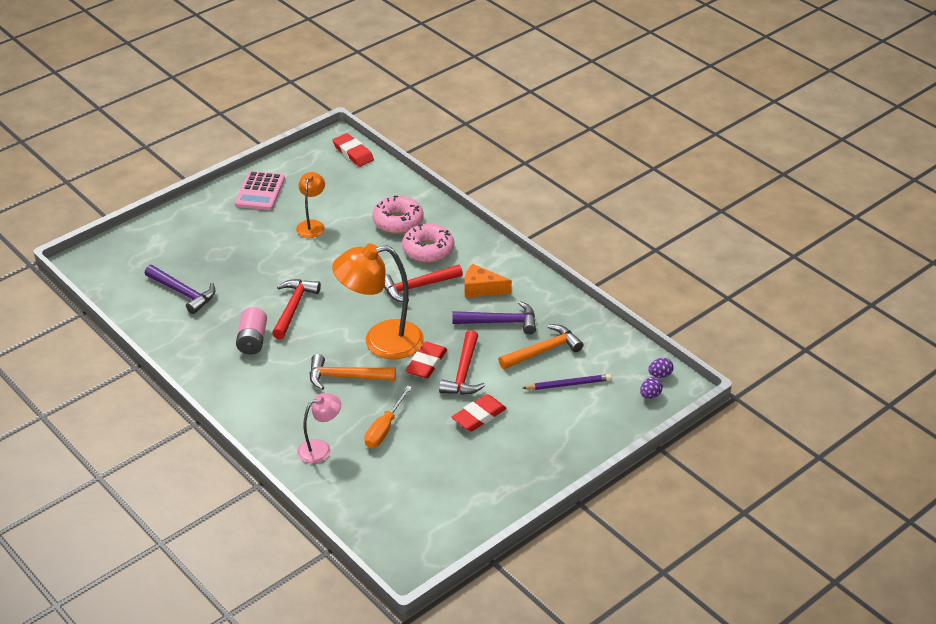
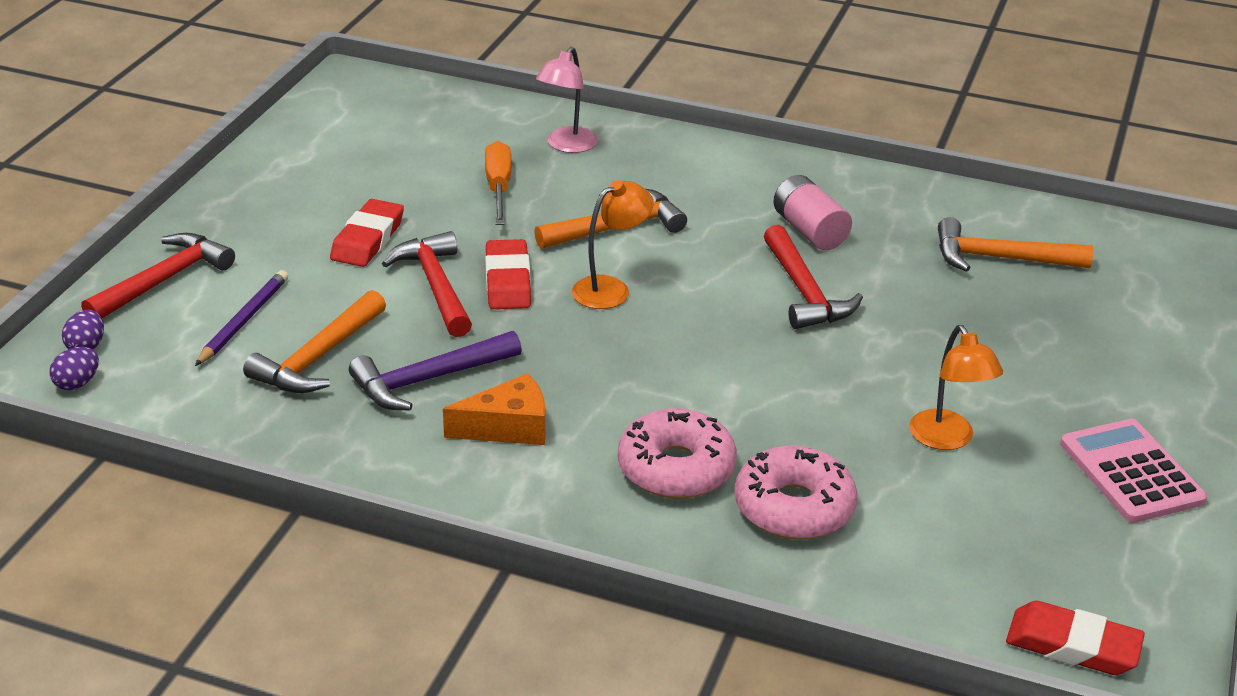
camera: 150 degrees right, 5 degrees down
purple hammer [145,265,216,314] -> orange hammer [938,217,1093,272]
orange lamp [332,243,424,359] -> orange lamp [572,180,654,309], size x0.53
red hammer [384,264,463,302] -> red hammer moved to [81,233,235,318]
purple pencil [523,374,611,390] -> purple pencil turned 150 degrees clockwise [195,270,288,366]

